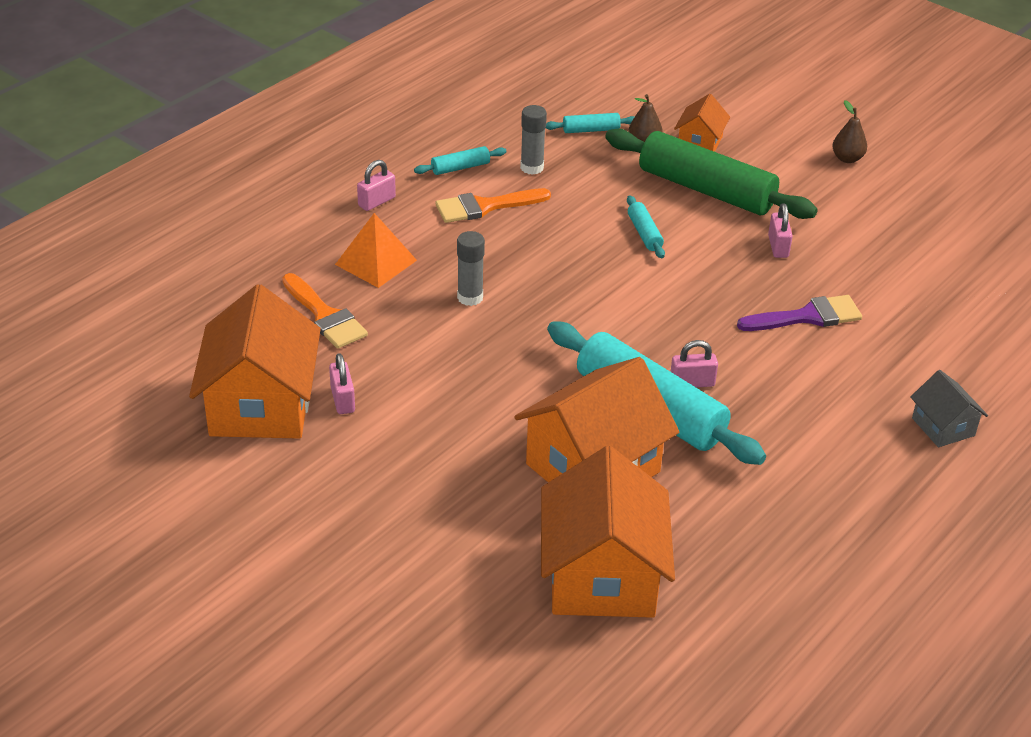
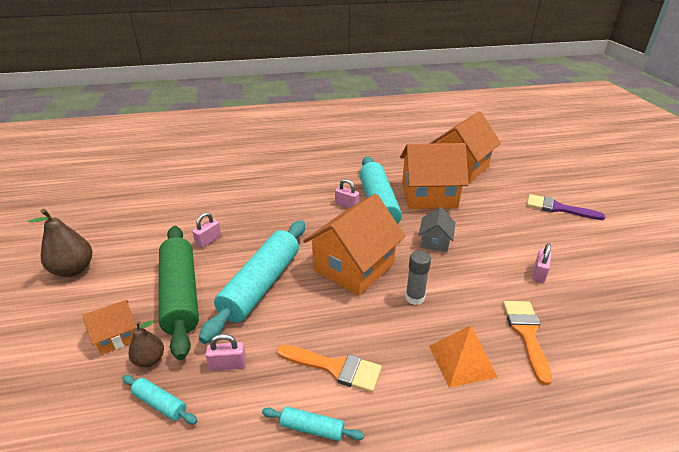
camera: 140 degrees left, 5 degrees down
orange house [189,284,321,439] -> orange house moved to [303,194,405,296]
pink padlock [357,160,396,211] -> pink padlock moved to [205,334,246,371]
grey glue stick [520,105,547,175] -> none
turquoise rolling pin [627,195,665,258] -> turquoise rolling pin [199,220,305,344], size x2.36
purple brush [737,295,862,331] -> purple brush moved to [527,194,606,220]
brown pear [832,100,867,163] -> brown pear [28,209,92,277], size x1.68
grey house [911,370,988,447] -> grey house moved to [419,207,455,252]

